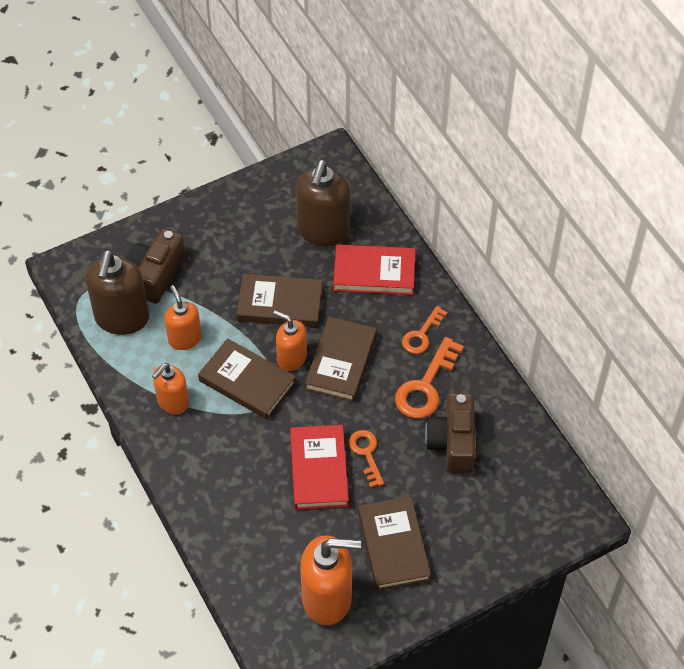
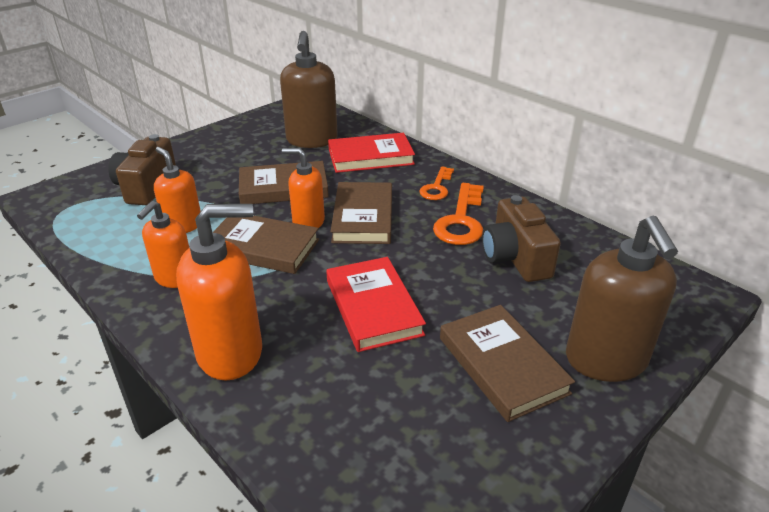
camera: 15 degrees left, 20 degrees down
brown soap dispenser [85,250,149,335] -> brown soap dispenser moved to [566,216,678,382]
orange soap dispenser [300,535,361,625] -> orange soap dispenser moved to [176,204,262,380]
orange key [349,430,384,488] -> none

